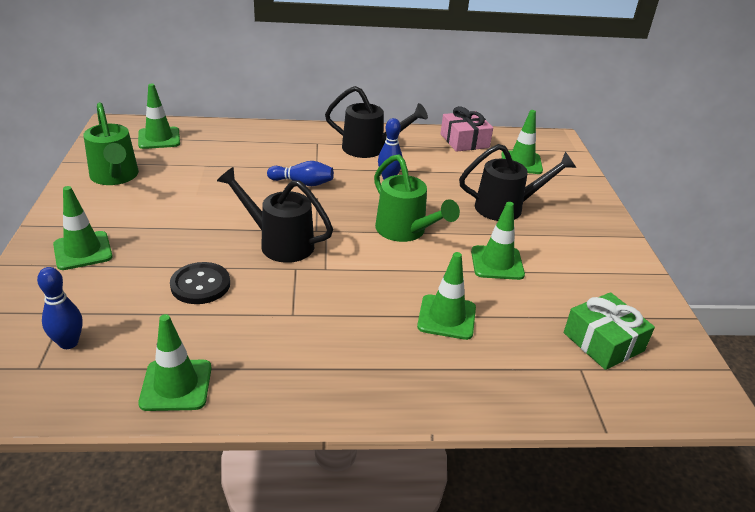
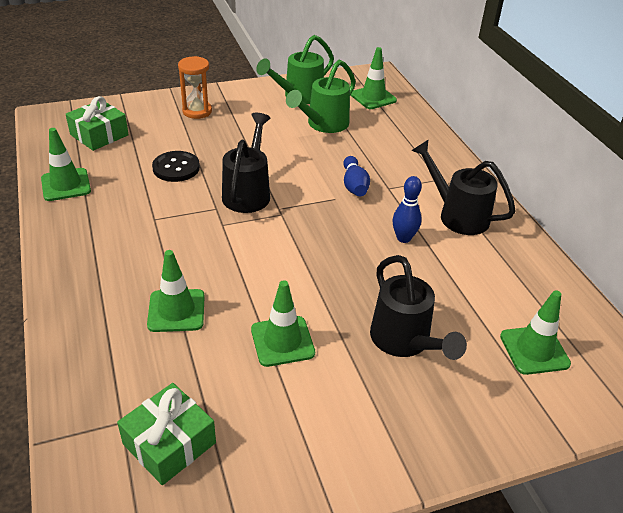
camera: 75 degrees right, 5 degrees up
blue bowling pin [37,267,83,349] -> green gift [66,96,129,151]
green traffic cone [53,186,113,270] -> orange hourglass [178,56,212,119]
black watering can [325,86,428,158] -> black watering can turned 135 degrees clockwise [411,140,516,235]
green watering can [374,154,460,242] -> green watering can moved to [286,60,356,133]
pink gift [440,106,493,152] -> none

